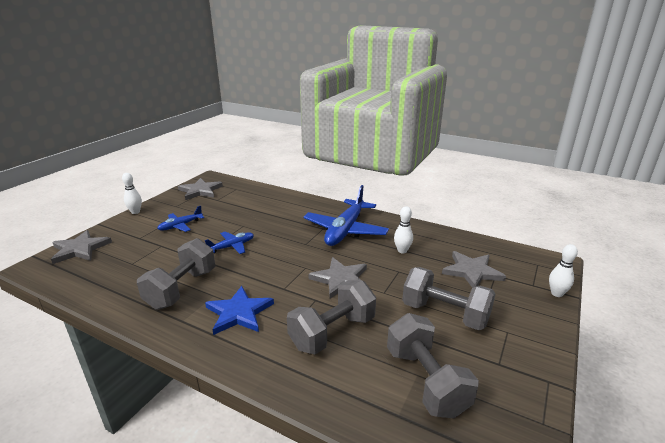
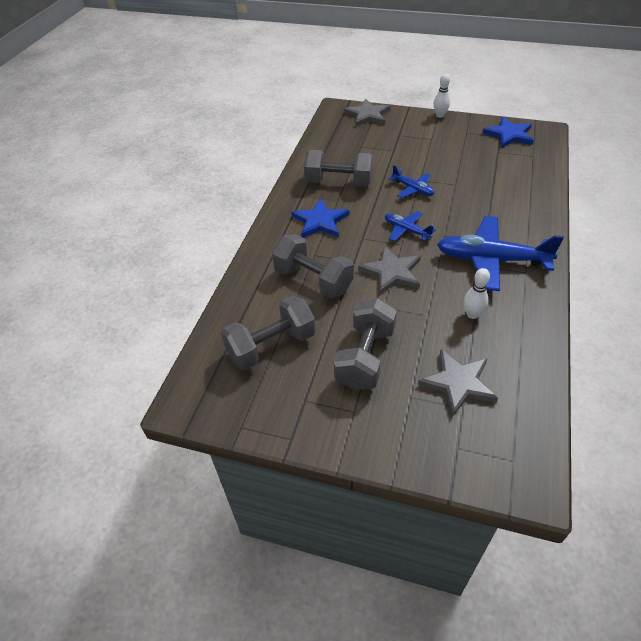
camera: 80 degrees right, 20 degrees up
blue plane [157,206,204,232] -> blue plane moved to [385,211,436,241]
grey star [178,178,223,200] -> blue star [483,117,534,148]
white bowling pin [549,244,578,297] -> none

